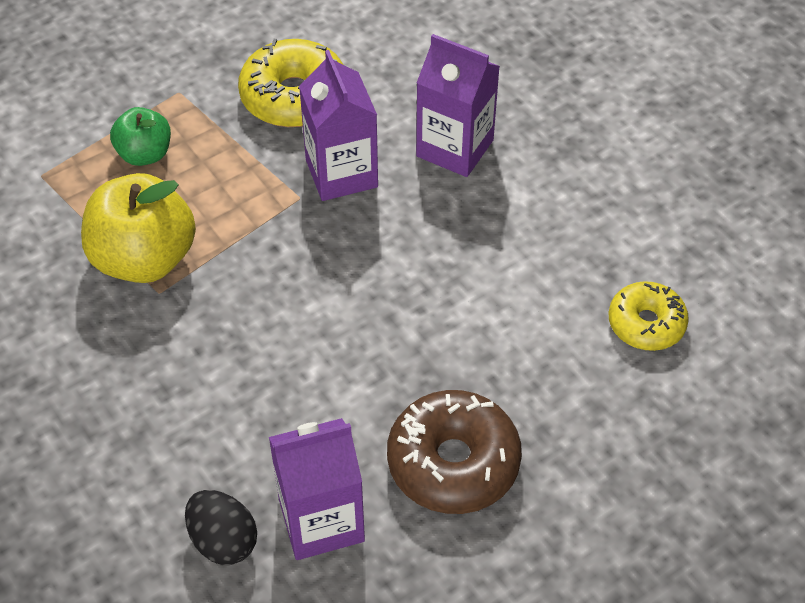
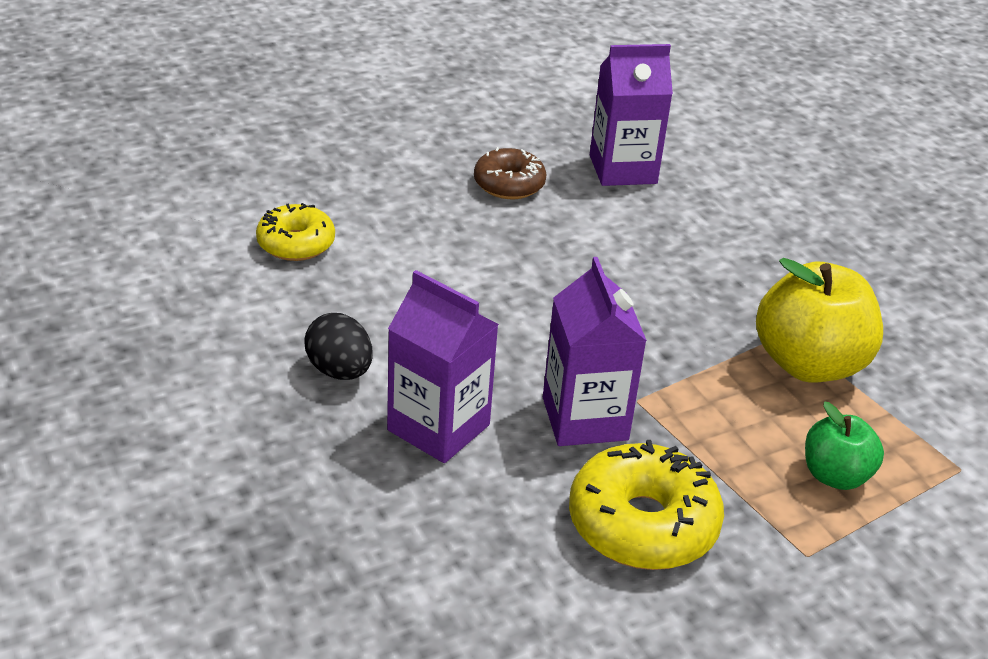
camera: 175 degrees left, 15 degrees down
black egg [185,490,257,565] -> black egg moved to [305,313,373,380]
brown donut [387,390,522,514] -> brown donut [474,147,546,199], size x0.63

